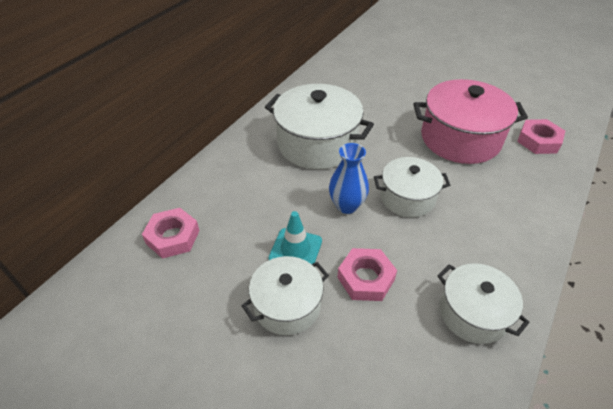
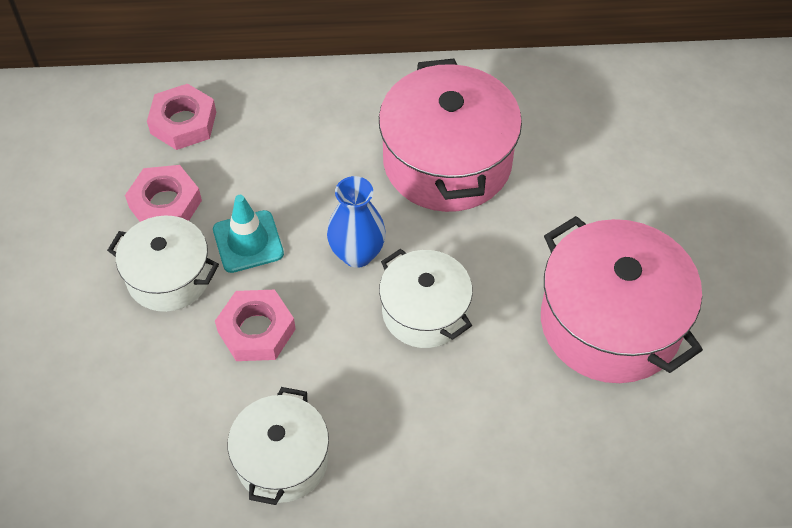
camera: 55 degrees right, 10 degrees up
white pot [265,84,374,169] -> pink pot [379,59,522,212]
pink nut [517,119,565,154] -> pink nut moved to [125,165,202,222]

